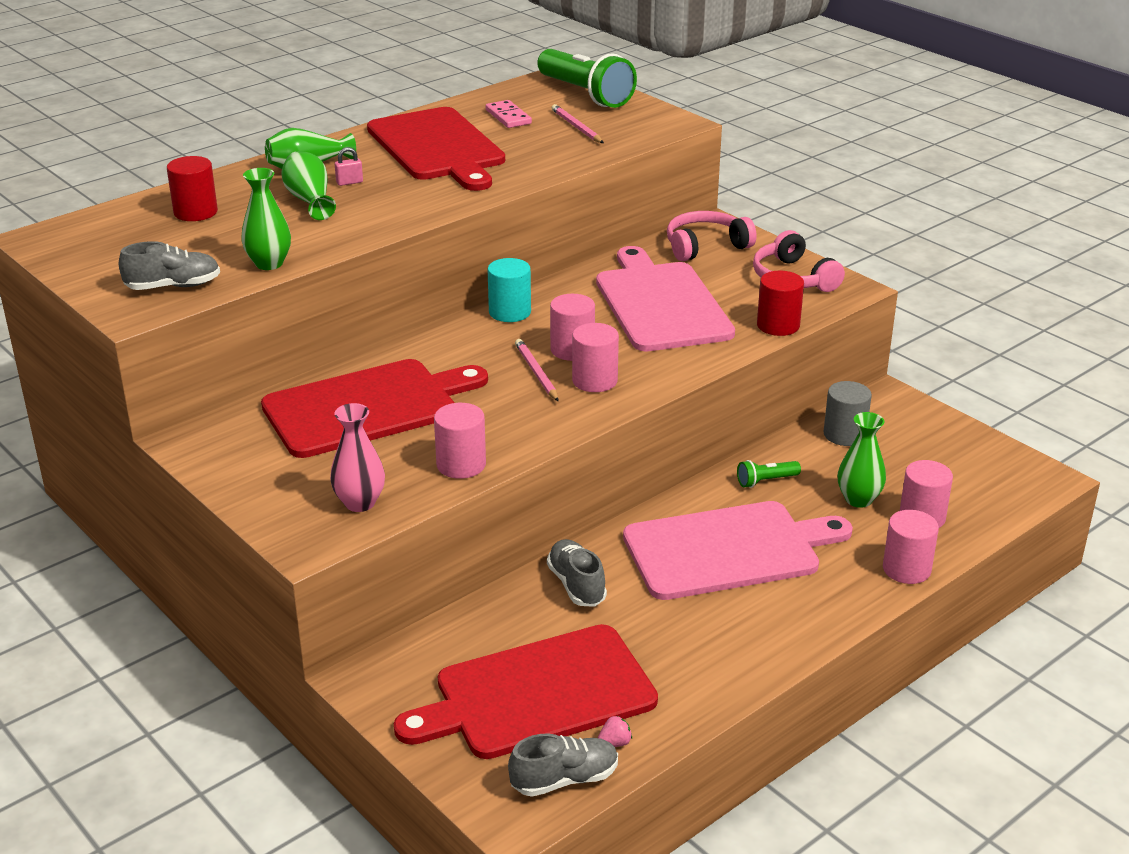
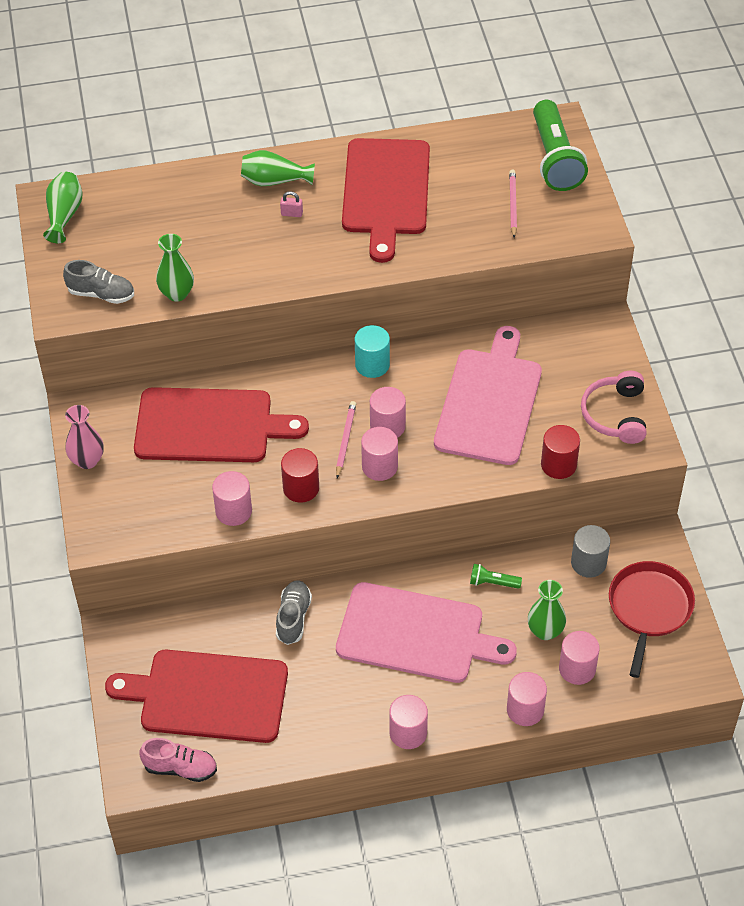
camera: 30 degrees right, 20 degrees up
red cylinder [167,156,218,221] -> red cylinder moved to [281,448,319,503]
green vase [281,151,336,220] -> green vase moved to [43,172,83,243]
pink vase [330,403,385,512] -> pink vase moved to [65,405,104,469]
pink domino [486,100,532,128] -> none
grey shoe [508,733,618,797] -> pink shoe [140,738,217,782]
pink strawberry [598,716,632,747] -> none
pink headphones [667,211,757,261] -> none
none -> pink cylinder [389,695,428,749]
none -> red pan [609,561,695,678]

